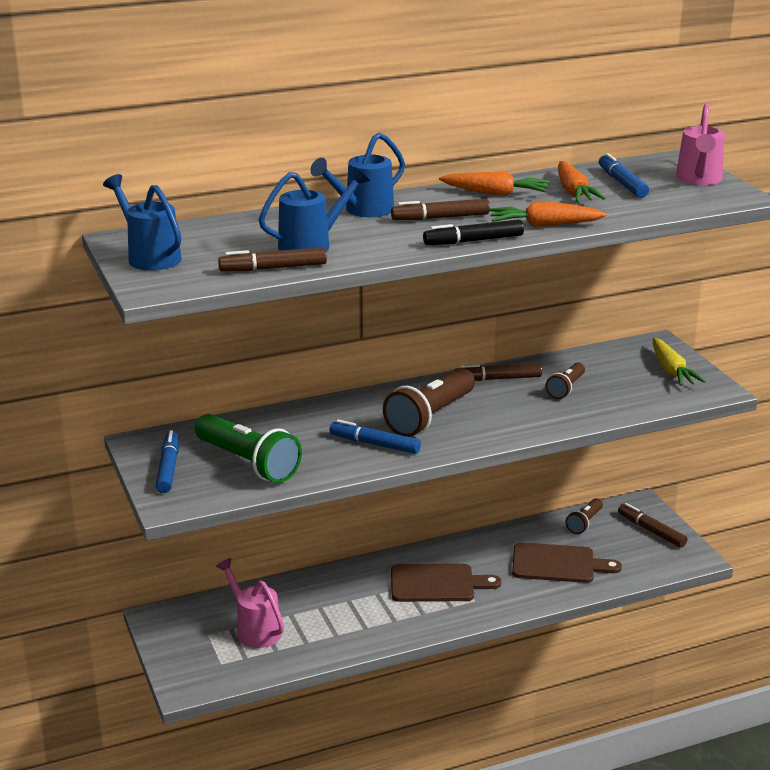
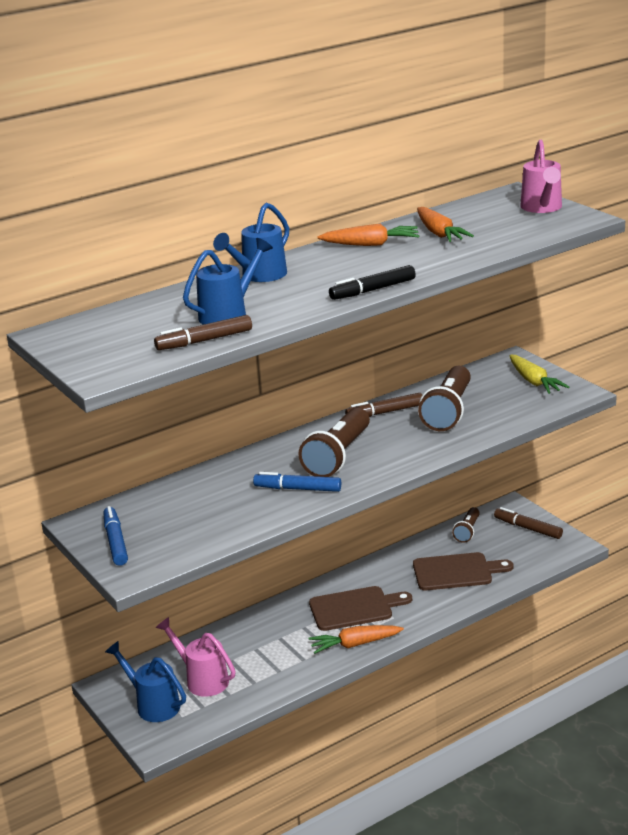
camera: 10 degrees left, 0 degrees up
blue watering can [103,174,182,271] -> blue watering can moved to [105,641,186,722]
green flashlight [195,414,302,483] -> none
brown marker [391,199,490,220] -> none
orange carrot [489,202,607,227] -> orange carrot moved to [308,625,404,654]
brown flashlight [546,362,585,399] -> brown flashlight [418,366,471,431], size x1.85
blue marker [599,153,649,198] -> none

